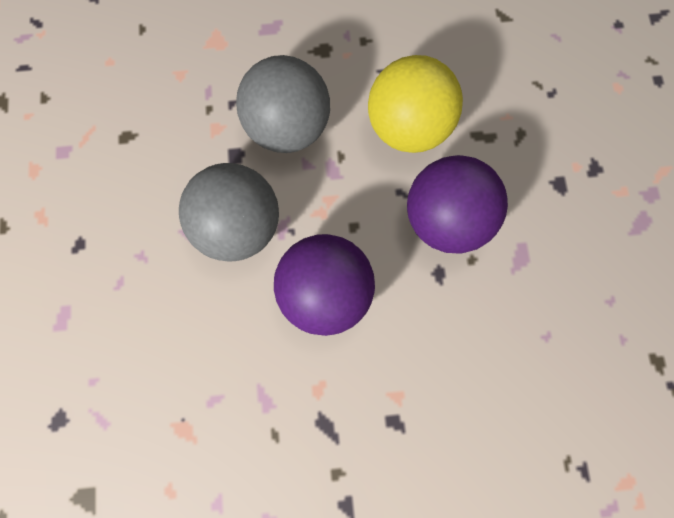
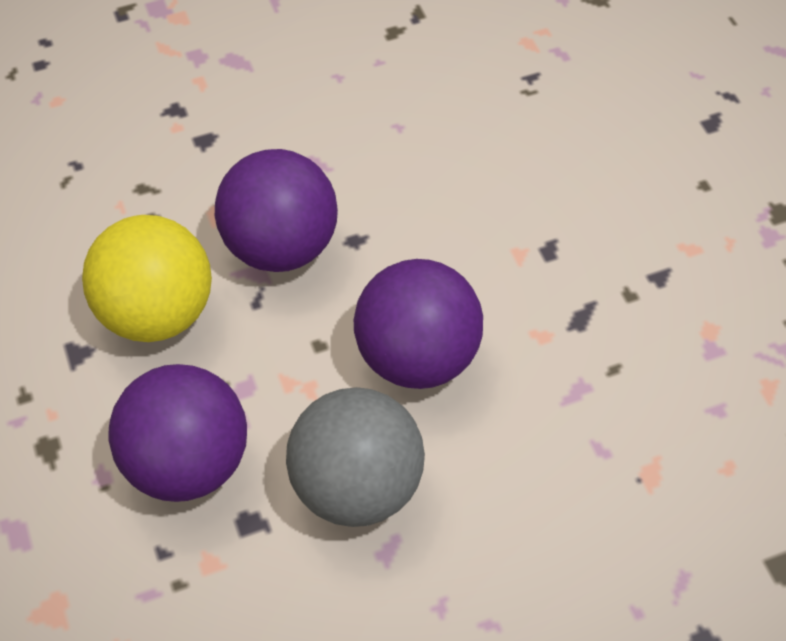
camera: 105 degrees left, 20 degrees down
grey ball [236,55,330,153] -> purple ball [109,364,247,502]

